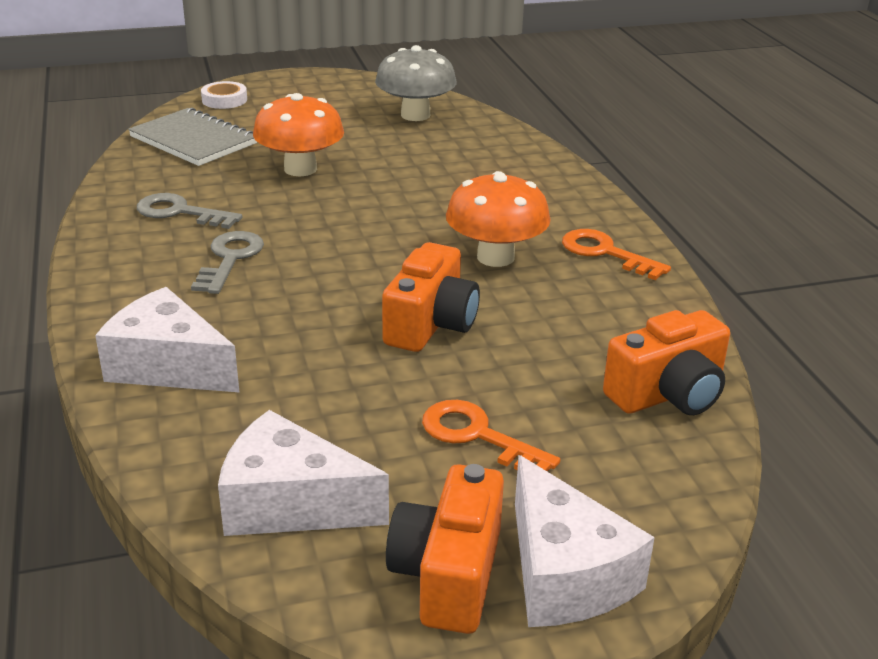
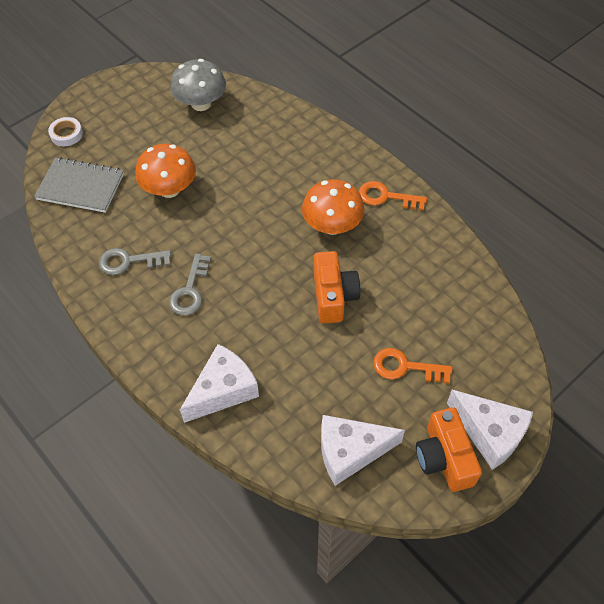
camera: 25 degrees left, 25 degrees up
white cheese [95,287,240,393] -> white cheese turned 135 degrees clockwise [180,344,259,423]
grey key [191,231,264,294] -> grey key turned 150 degrees counterclockwise [169,253,211,315]
orange camera [603,310,730,415] -> none

